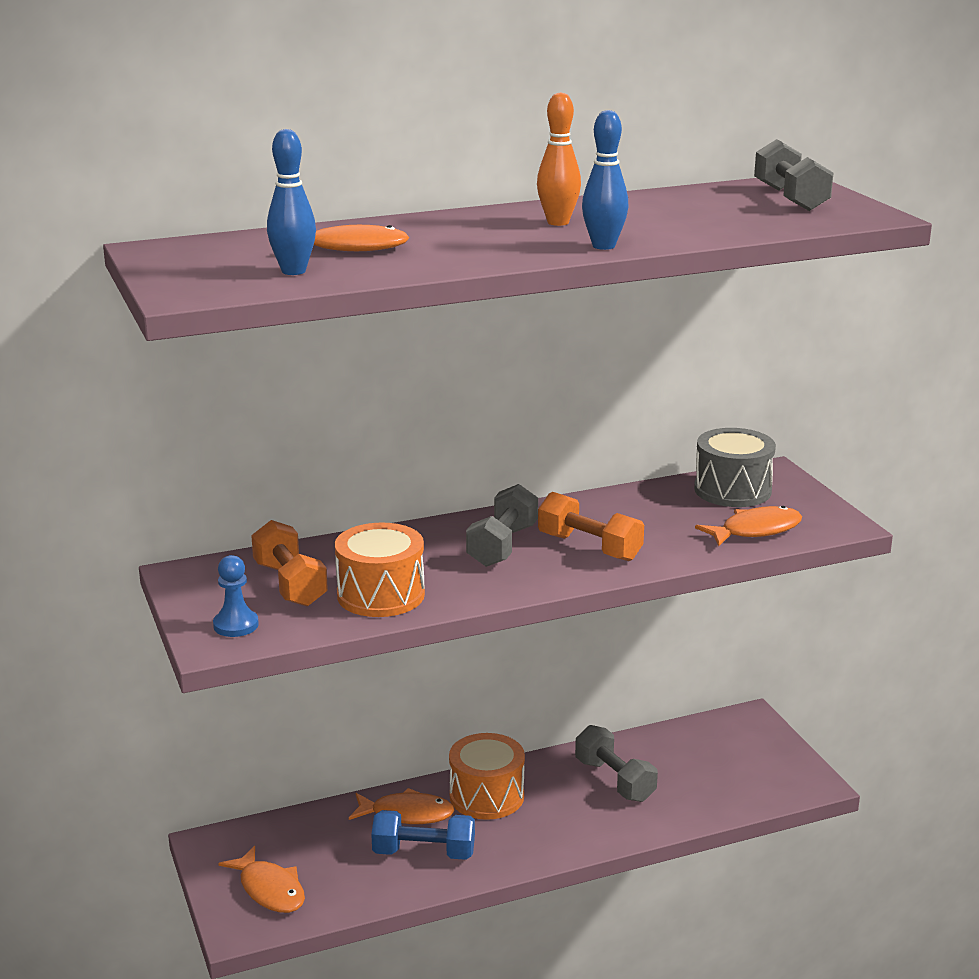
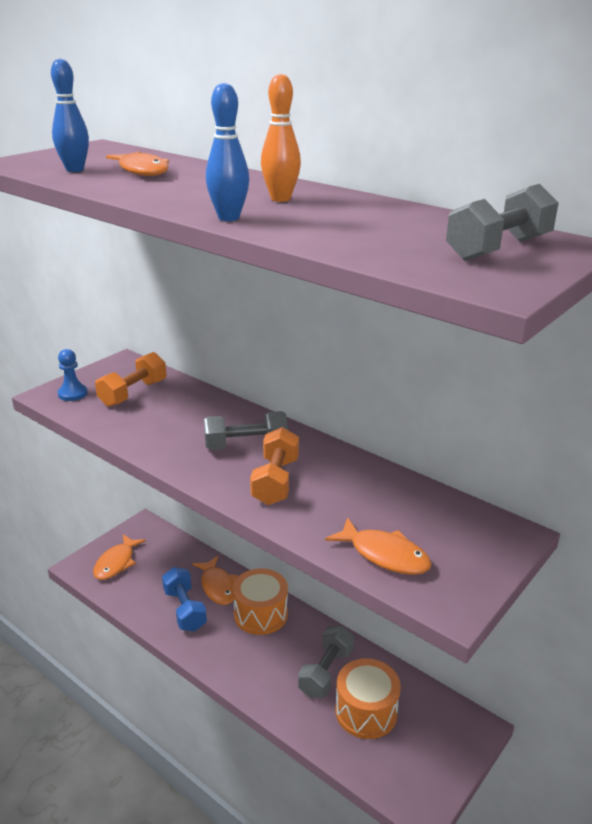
camera: 60 degrees right, 5 degrees up
orange drum [335,522,425,617] -> orange drum moved to [335,658,401,739]
grey drum [694,428,776,507] -> none

